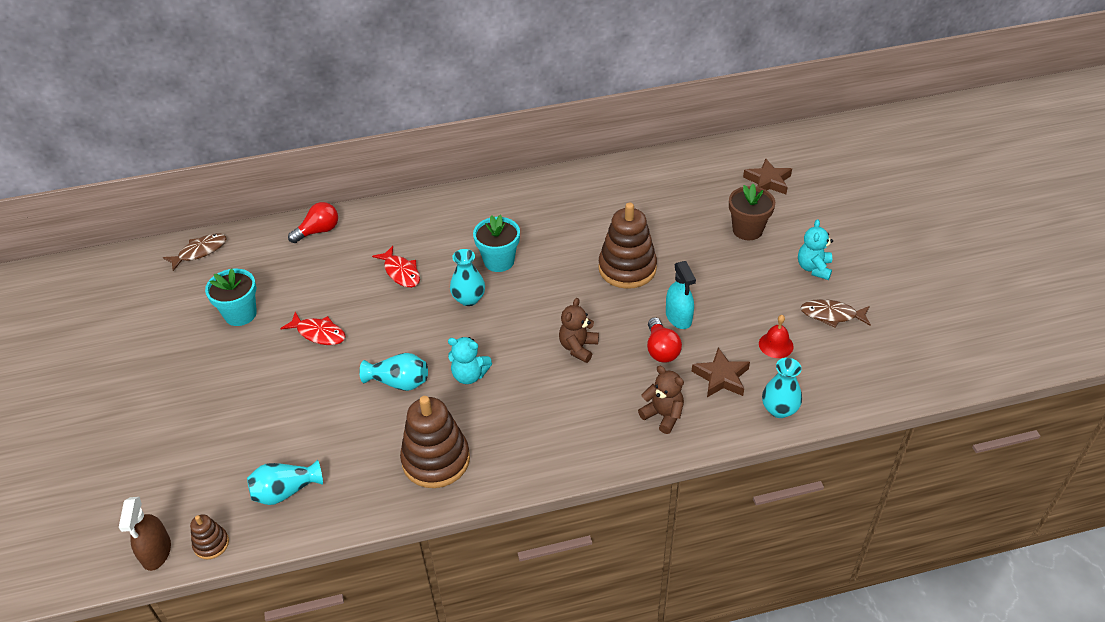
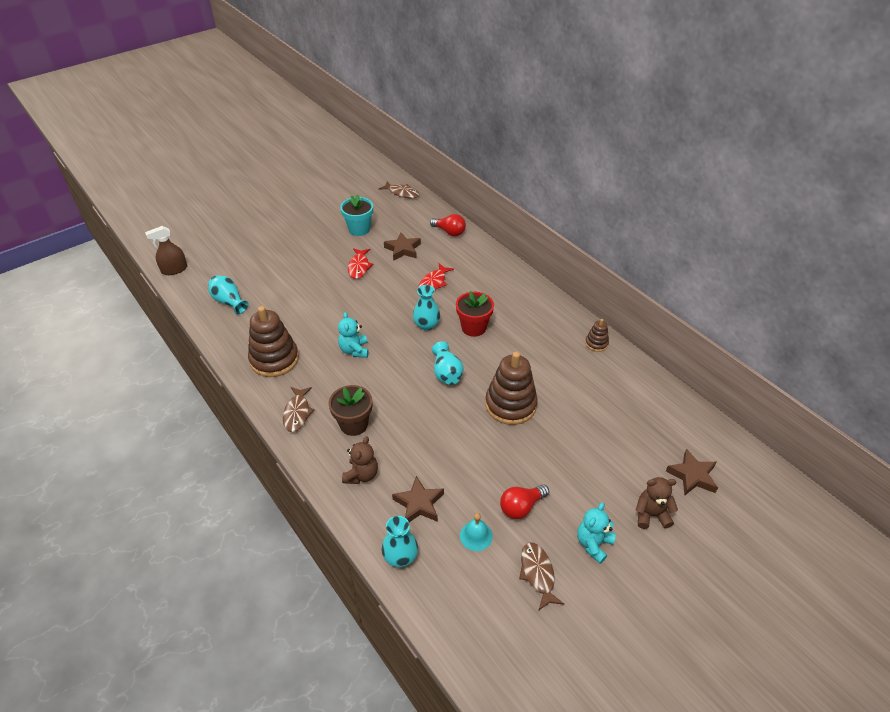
camera: 65 degrees right, 0 degrees up
brown stacking toy [190,514,229,559] -> brown stacking toy moved to [585,319,609,352]
turquoise vase [359,353,428,391] -> turquoise vase moved to [432,341,464,385]
turquoise flower pot [473,215,520,272] -> red flower pot [456,291,494,337]
brown teddy bear [559,298,599,363] -> brown teddy bear moved to [636,477,678,529]
red light bulb [647,317,682,363] -> red light bulb moved to [500,484,549,519]
turquoise spray bottle [666,261,696,329] -> none
brown flower pot [729,184,775,240] -> brown flower pot moved to [329,385,372,436]
red bell [759,315,794,358] -> turquoise bell [460,513,493,551]
turquoise teddy bear [798,219,833,280] -> turquoise teddy bear turned 45 degrees counterclockwise [577,502,616,564]
none -> brown fish [283,387,315,432]
none -> brown star [384,232,421,261]

